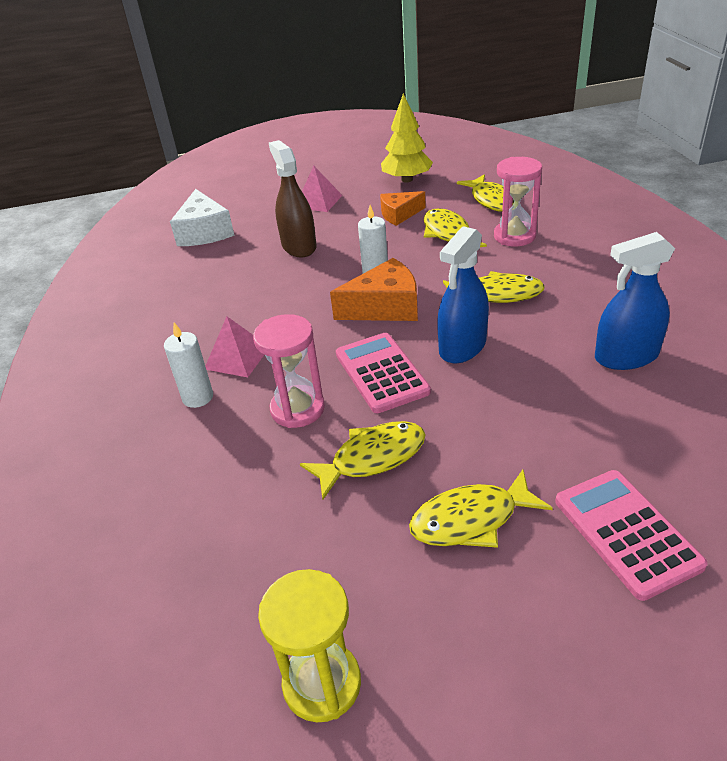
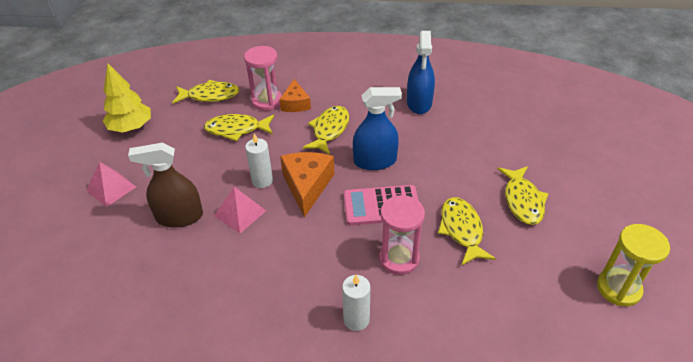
camera: 75 degrees left, 5 degrees up
white cheese [170,189,234,246] -> none
pink pyramid [205,316,264,377] -> pink pyramid moved to [214,187,266,233]
orange cheese [380,191,426,226] -> orange cheese moved to [279,79,311,112]
blue spray bottle [437,226,489,363] -> blue spray bottle turned 60 degrees counterclockwise [353,87,402,170]
pink calculator [555,470,708,601] -> none

